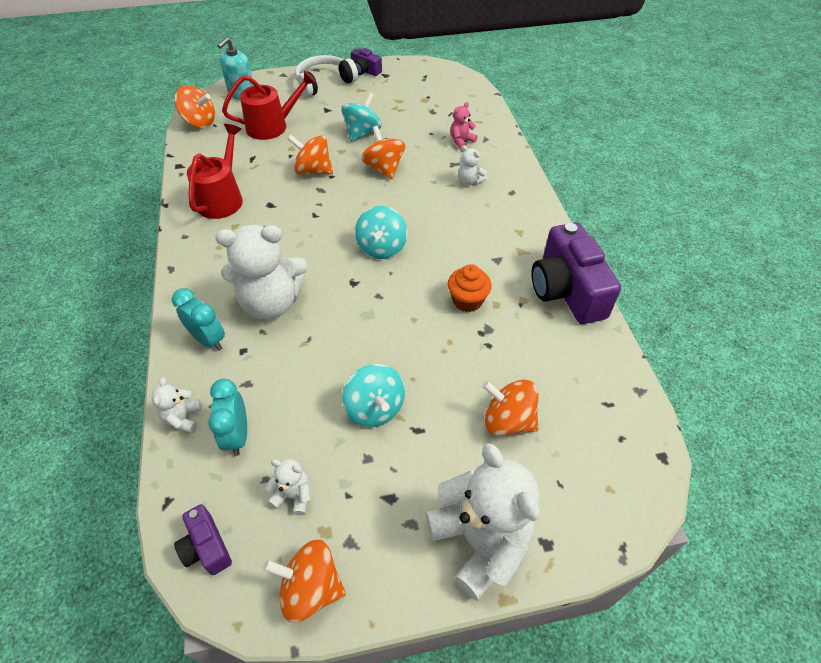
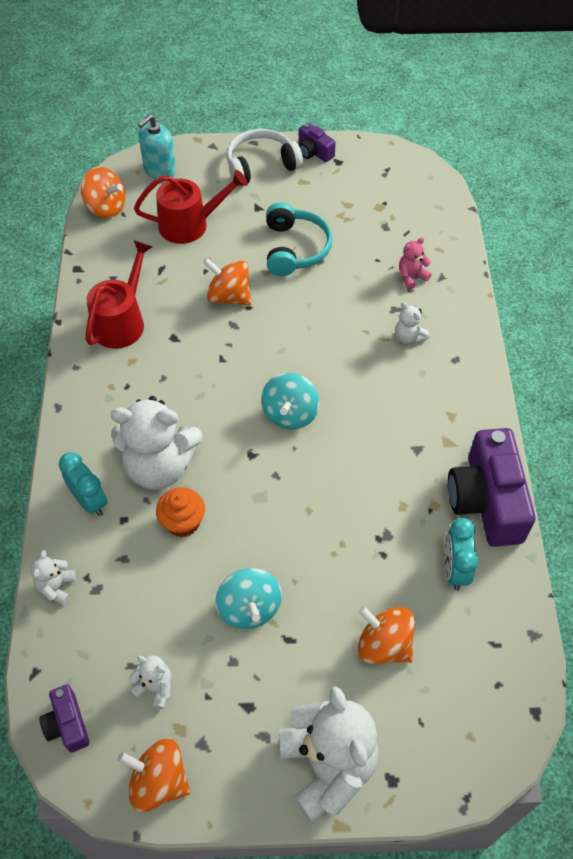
camera: 10 degrees right, 5 degrees up
turquoise clock [208,379,247,456] -> turquoise clock moved to [444,518,478,590]
turquoise spinning top [341,92,382,142] -> turquoise headphones [266,202,332,276]
orange spinning top [361,126,405,179] -> none
orange cupcake [448,264,492,312] -> orange cupcake moved to [156,487,205,537]

